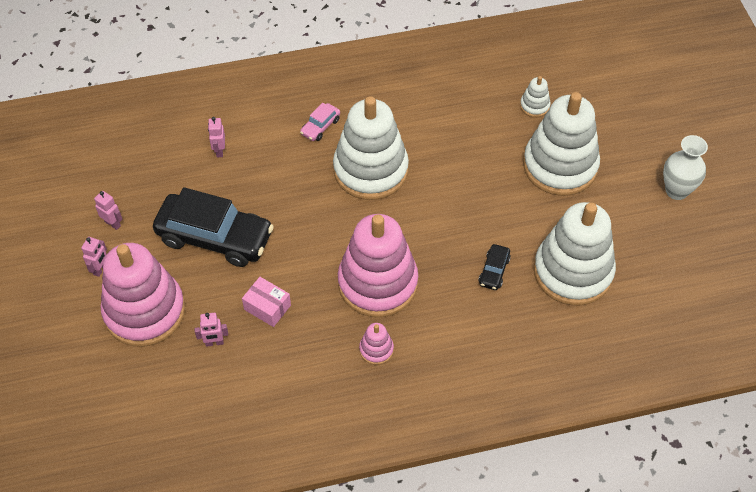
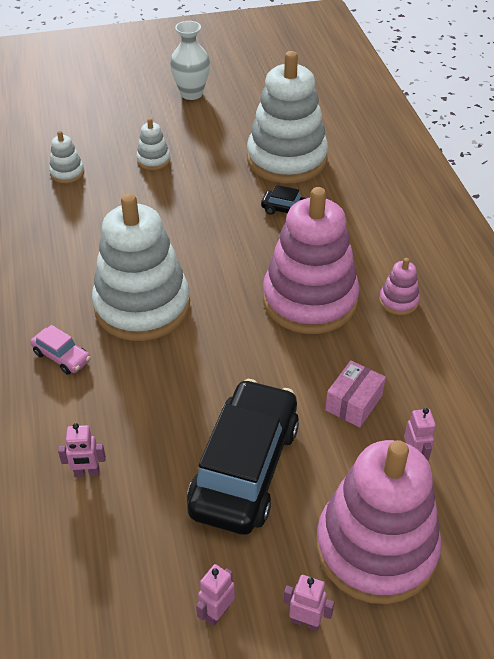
camera: 90 degrees left, 10 degrees down
white stacking toy [523,92,600,196] -> white stacking toy [137,118,170,170], size x0.41

